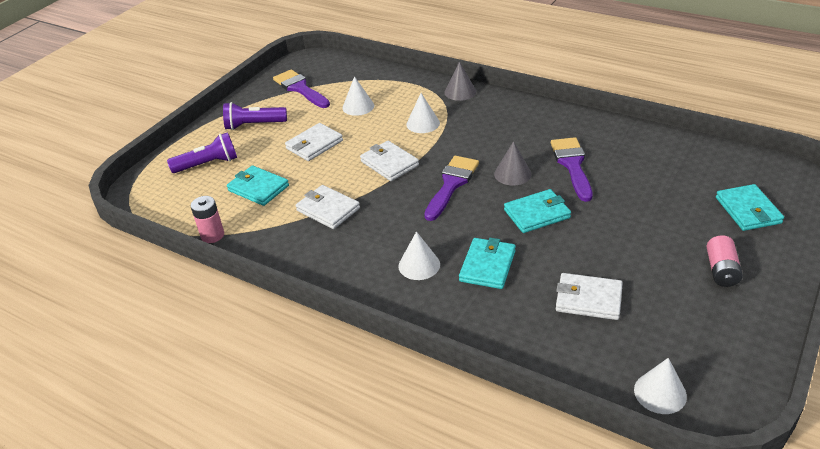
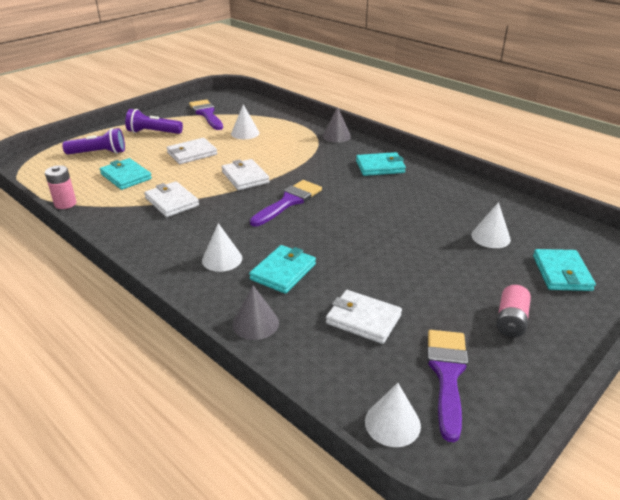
camera: 10 degrees right, 5 degrees down
white cone [406,93,440,133] -> white cone moved to [471,202,511,248]
grey cone [494,141,532,185] -> grey cone moved to [233,285,279,340]
turquoise wallet [504,189,571,233] -> turquoise wallet moved to [356,152,406,176]
purple brush [551,137,592,202] -> purple brush moved to [427,330,468,442]

